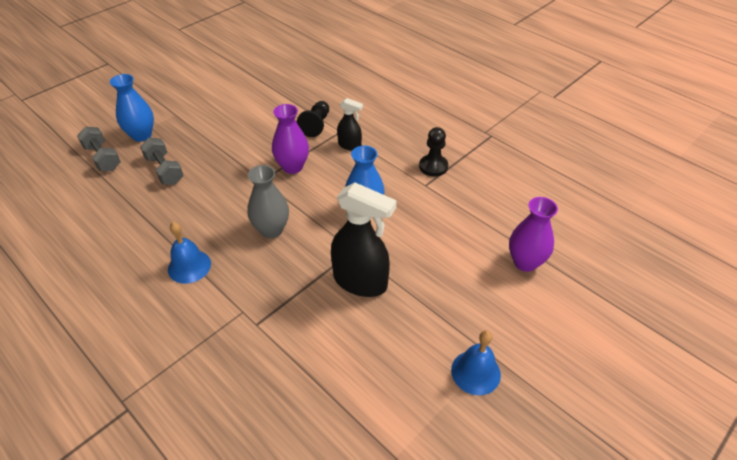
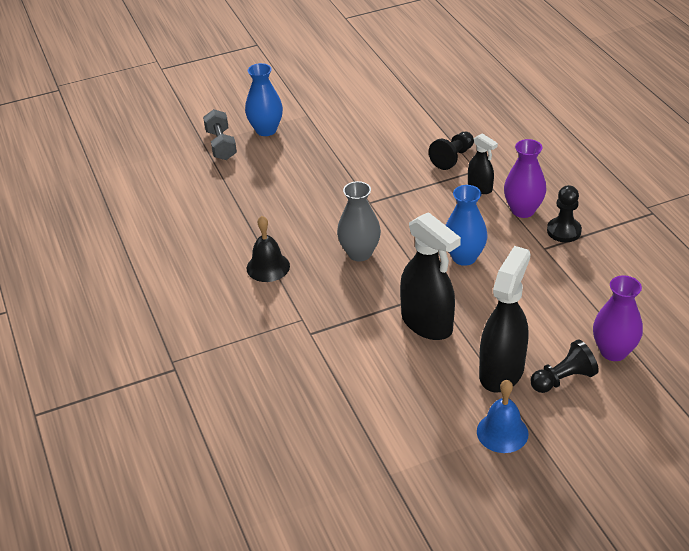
camera: 25 degrees right, 5 degrees down
grey dumbbell [140,138,184,185] -> none
blue bell [168,222,211,284] -> black bell [247,216,290,282]
purple vase [272,104,309,174] -> purple vase moved to [504,139,546,218]
none -> black spray bottle [479,246,530,393]
none -> black pawn [531,339,599,393]

